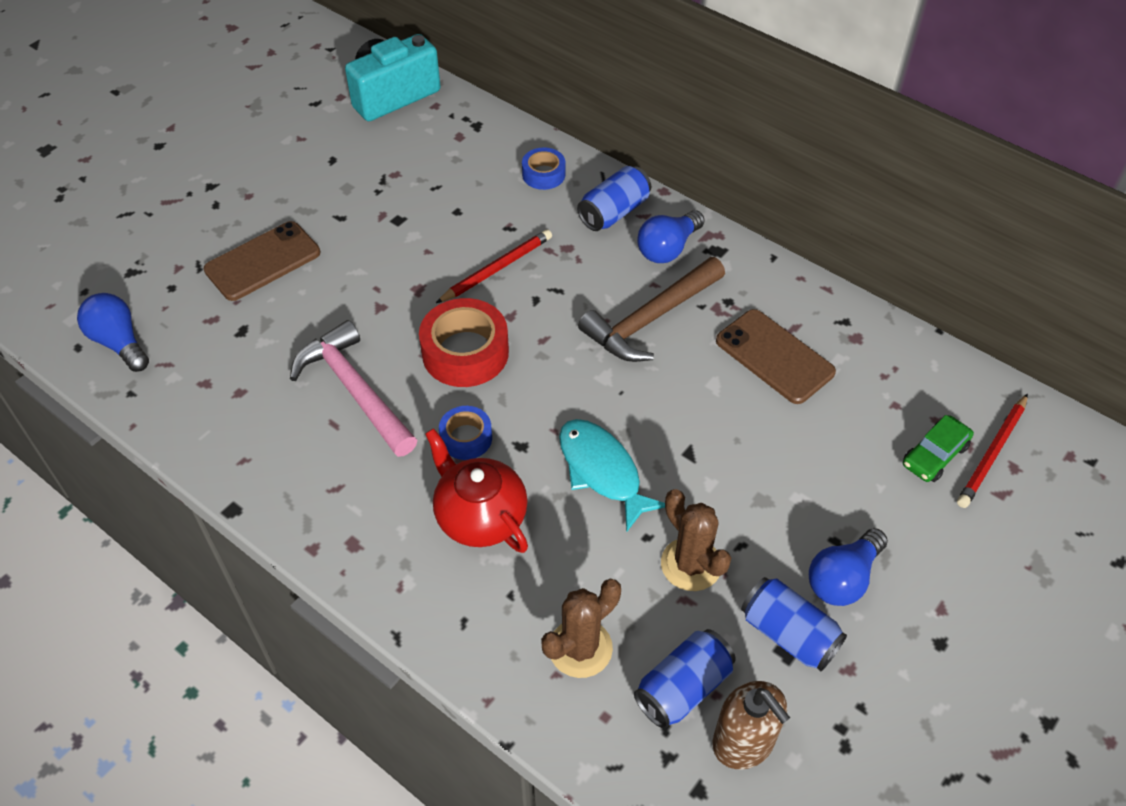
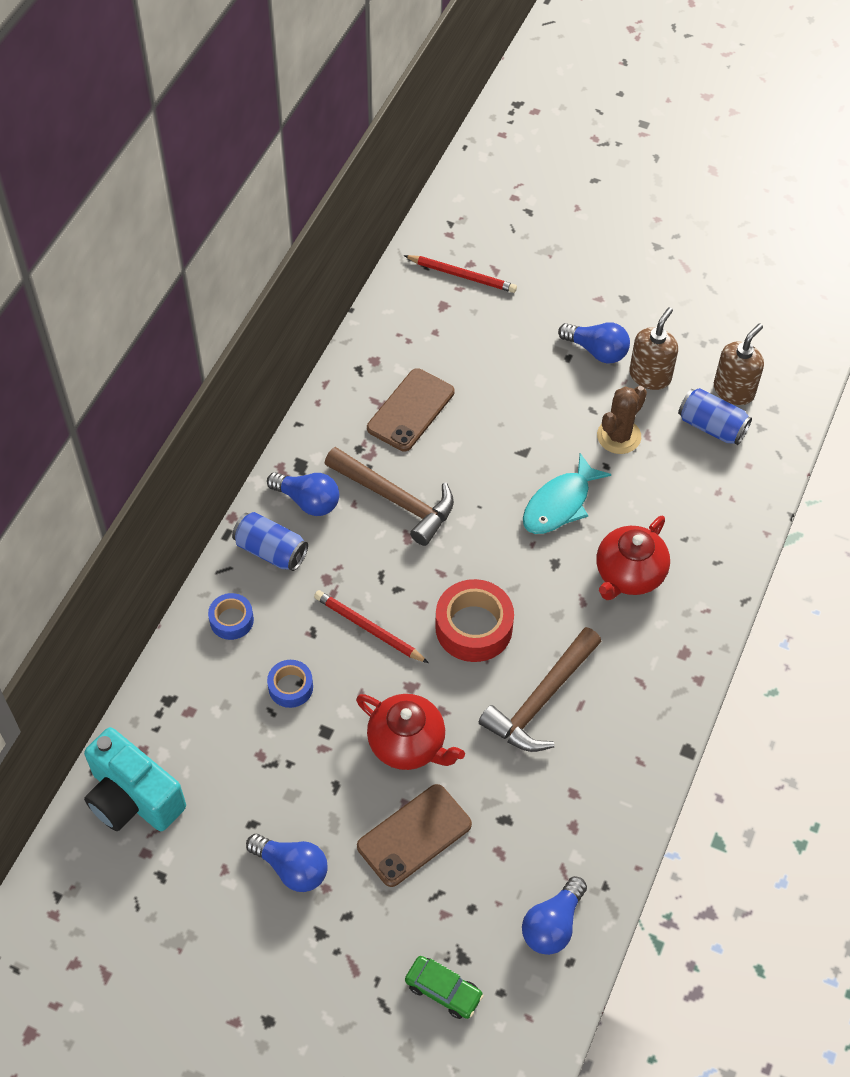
camera: 105 degrees left, 5 degrees up
brown phone [204,221,320,301] -> brown phone turned 75 degrees counterclockwise [357,784,472,887]
pink hammer [290,320,417,457] -> brown hammer [479,627,602,752]
blue tape [439,406,492,460] -> blue tape moved to [267,660,313,708]
brown cactus [541,579,621,678] -> none
blue can [741,577,847,672] -> brown soap dispenser [629,307,678,390]
green car [903,415,974,482] -> green car moved to [405,956,484,1019]
none -> blue light bulb [246,834,328,892]
none -> red teapot [356,694,465,770]

